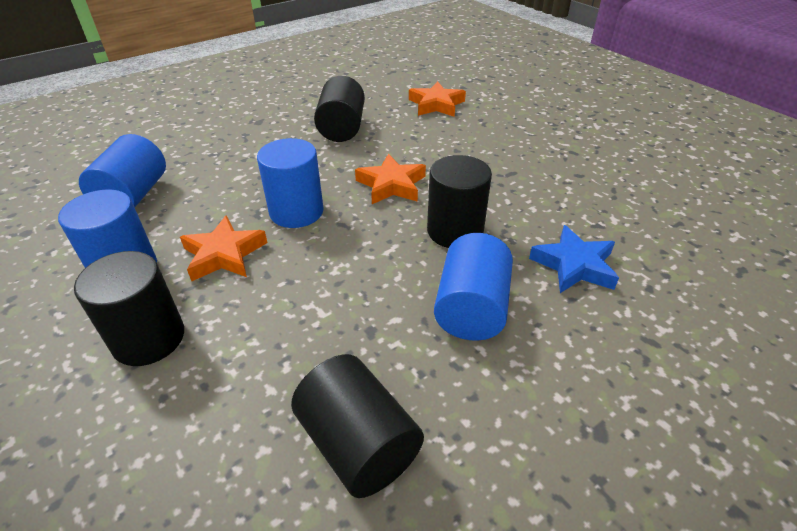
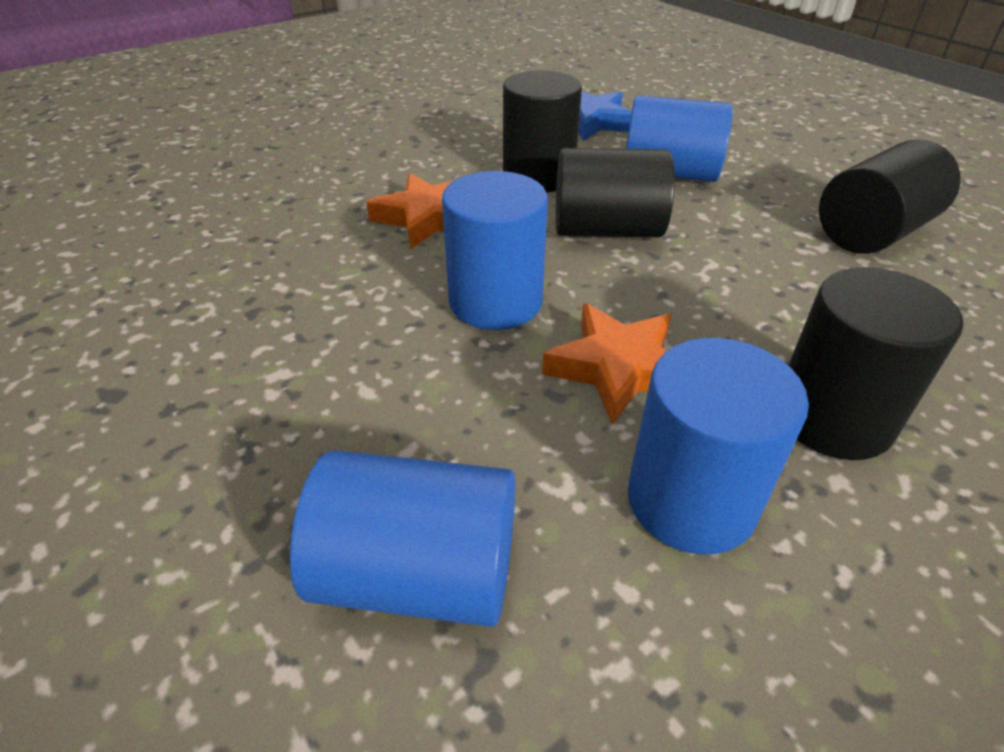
camera: 90 degrees left, 0 degrees up
black cylinder [314,76,365,142] -> black cylinder moved to [556,148,675,237]
orange star [409,81,466,117] -> none

